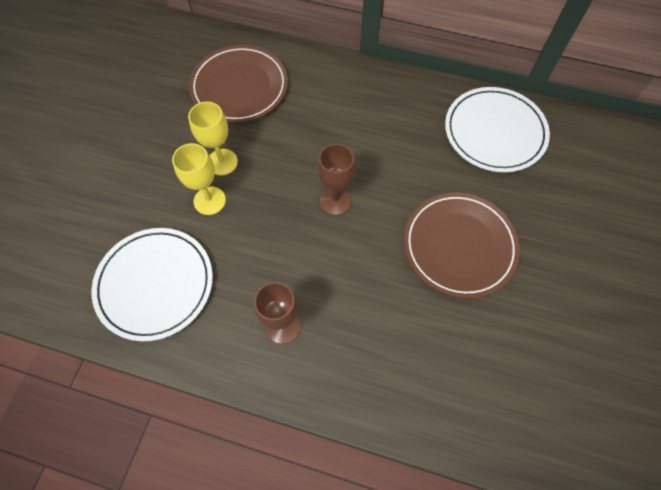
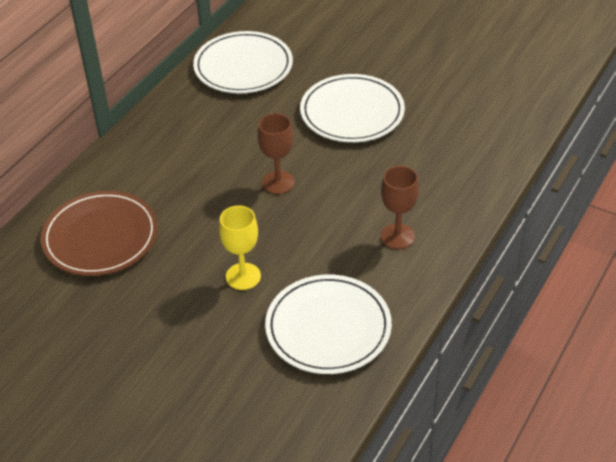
camera: 75 degrees left, 20 degrees down
yellow goblet [188,102,238,176] -> none
brown plate [404,192,520,298] -> white plate [300,74,405,142]

